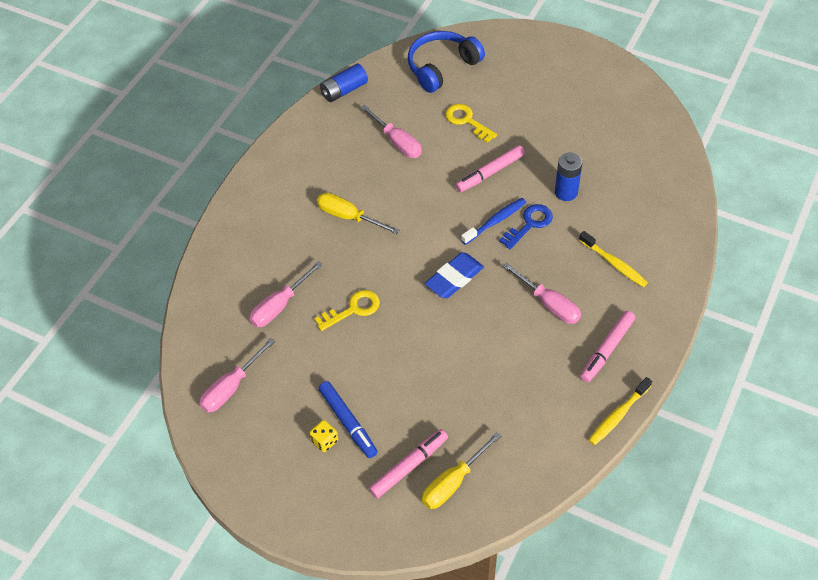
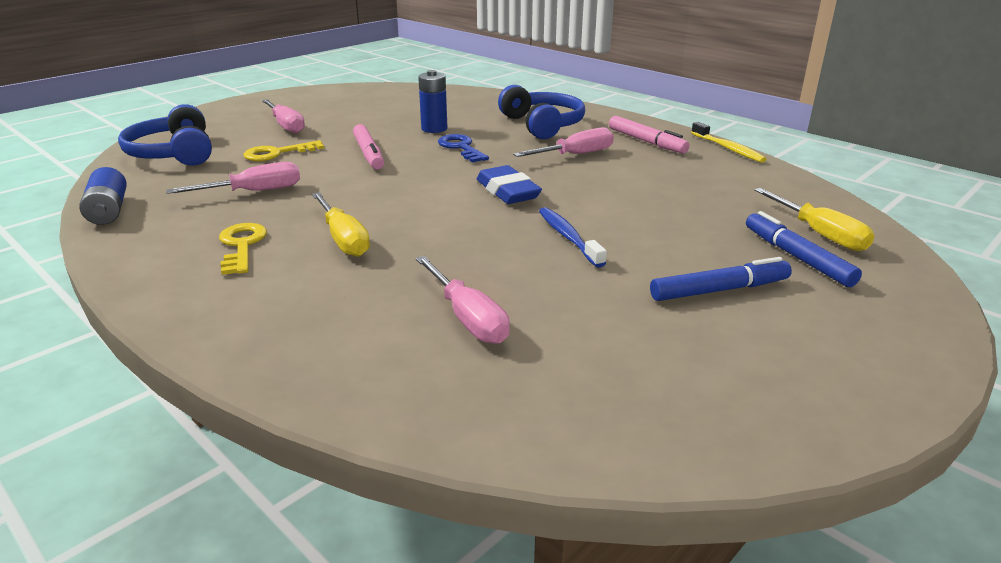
camera: 75 degrees left, 25 degrees down
pink screwdriver [199,338,275,413] -> pink screwdriver moved to [262,99,305,133]
yellow dice [309,420,338,452] -> none
yellow key [314,290,380,331] -> yellow key moved to [219,223,267,275]
yellow screwdriver [317,193,399,234] -> yellow screwdriver turned 75 degrees counterclockwise [312,192,370,257]
pink marker [369,429,448,499] -> blue marker [746,211,862,287]
blue toothbrush [461,198,526,245] -> blue toothbrush moved to [539,207,607,268]
yellow toothbrush [579,231,648,287] -> blue headphones [498,85,585,139]

